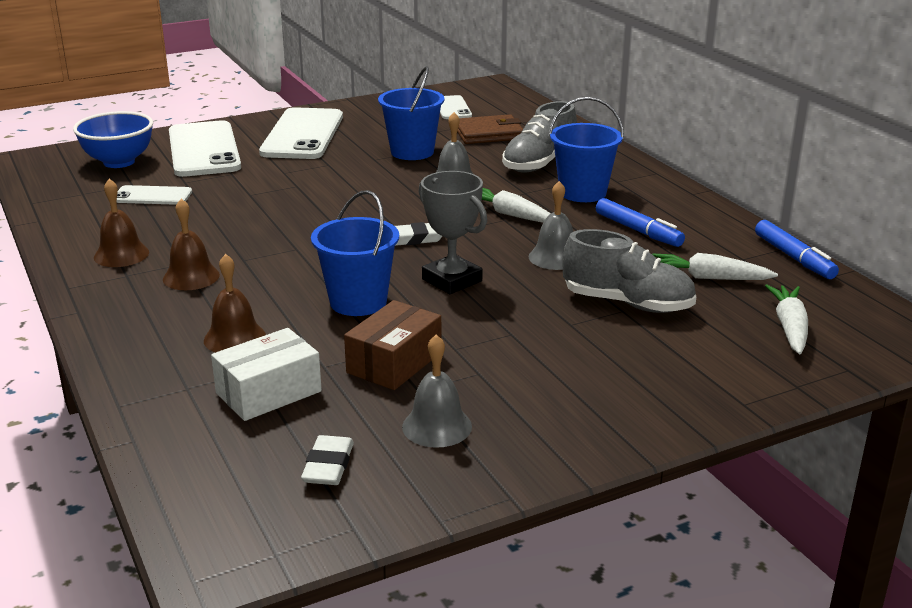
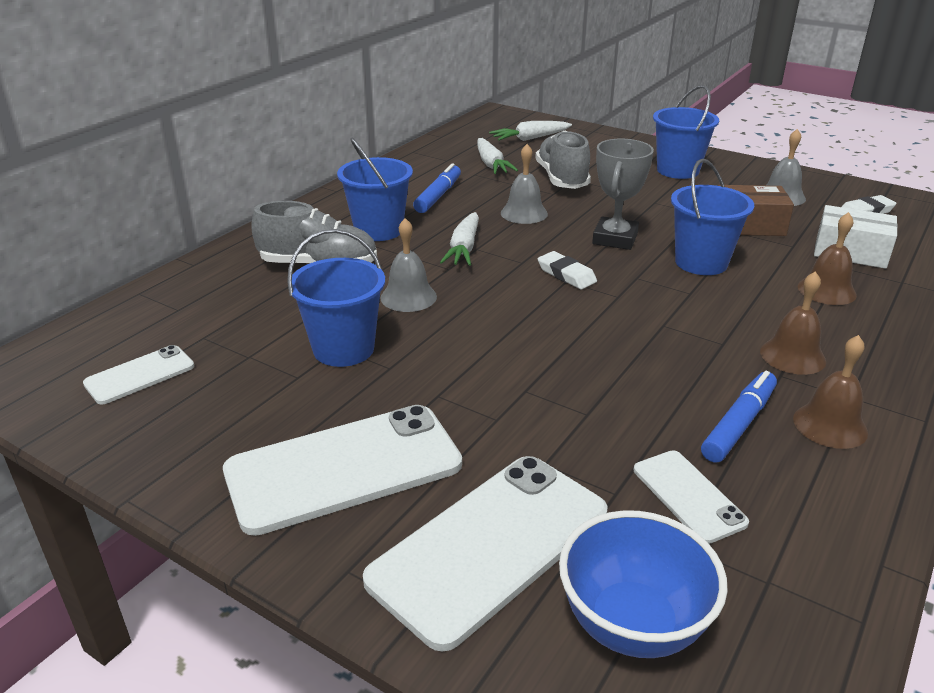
camera: 120 degrees left, 5 degrees up
brown wallet [457,114,523,144] -> none
blue marker [755,220,839,279] -> blue marker moved to [701,371,777,463]
none -> blue bucket [653,85,719,179]

